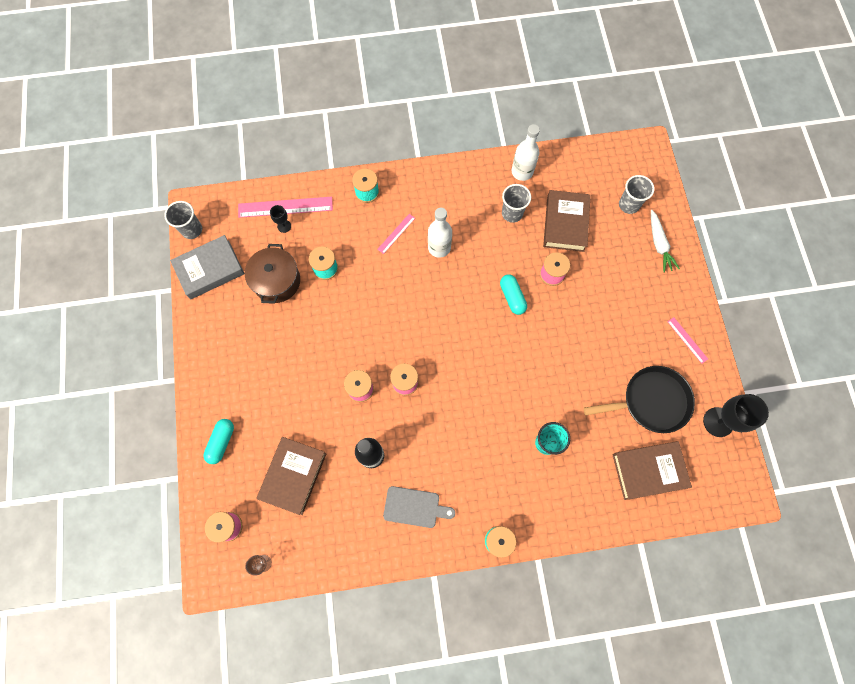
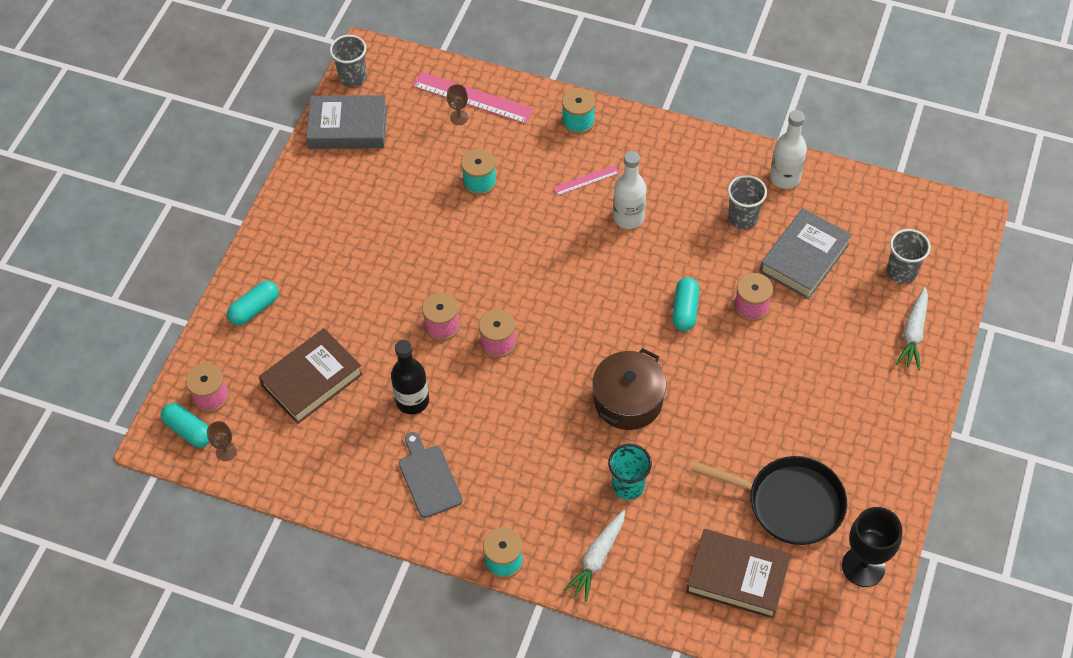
camera: 30 degrees right, 15 degrees down
brown pot [245,244,300,304] -> brown pot moved to [592,348,666,430]
black goblet [270,205,291,233] -> brown goblet [447,84,468,125]
grey cutting board [383,486,455,528] -> grey cutting board turned 150 degrees counterclockwise [399,432,463,518]
brown book [543,190,591,252] -> grey book [760,208,852,299]
pink ruler [667,317,708,364] -> none
none -> turquoise capsule [161,403,210,448]
none -> white carrot [563,510,625,602]

